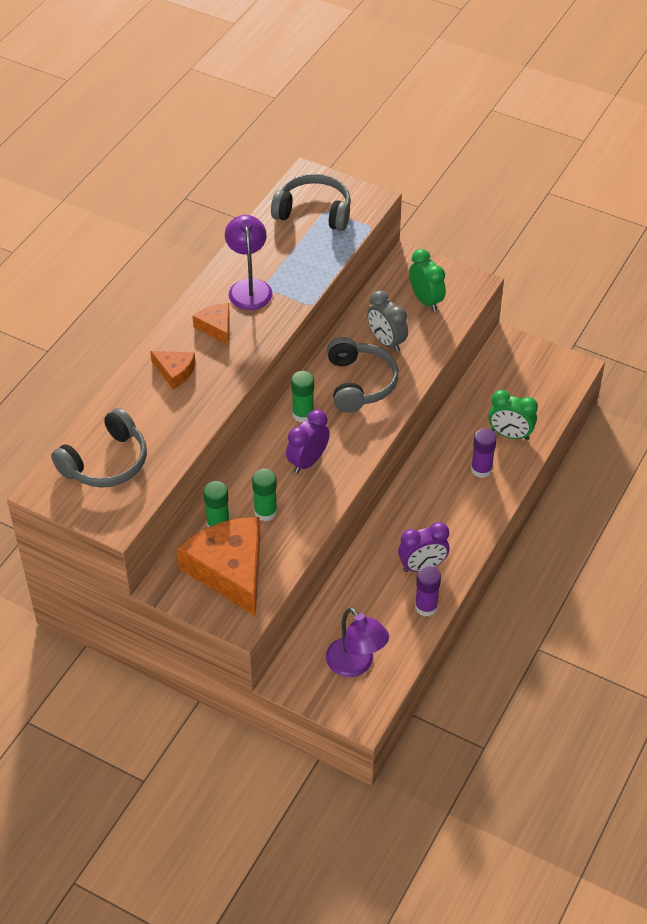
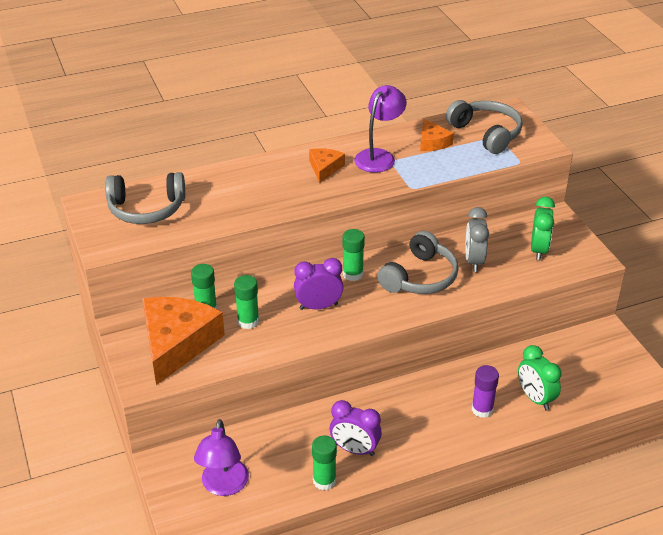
camera: 40 degrees right, 10 degrees down
orange cheese [150,351,196,389] -> orange cheese moved to [420,119,454,151]
purple glue stick [415,566,441,617] -> green glue stick [312,435,337,490]

